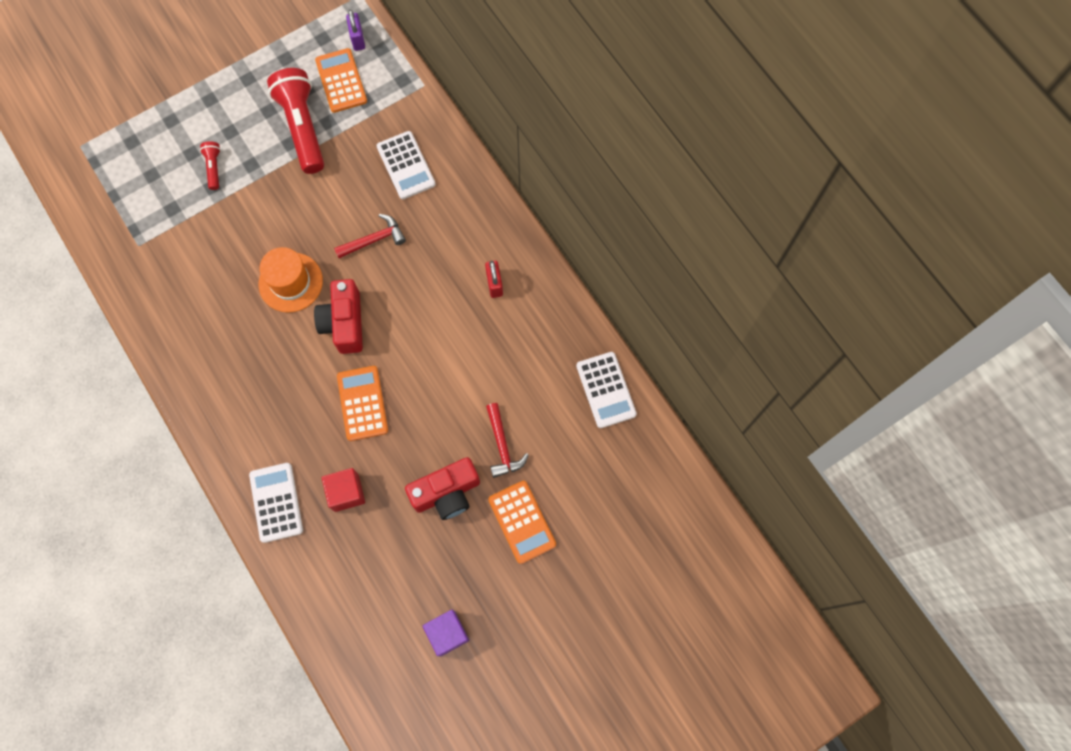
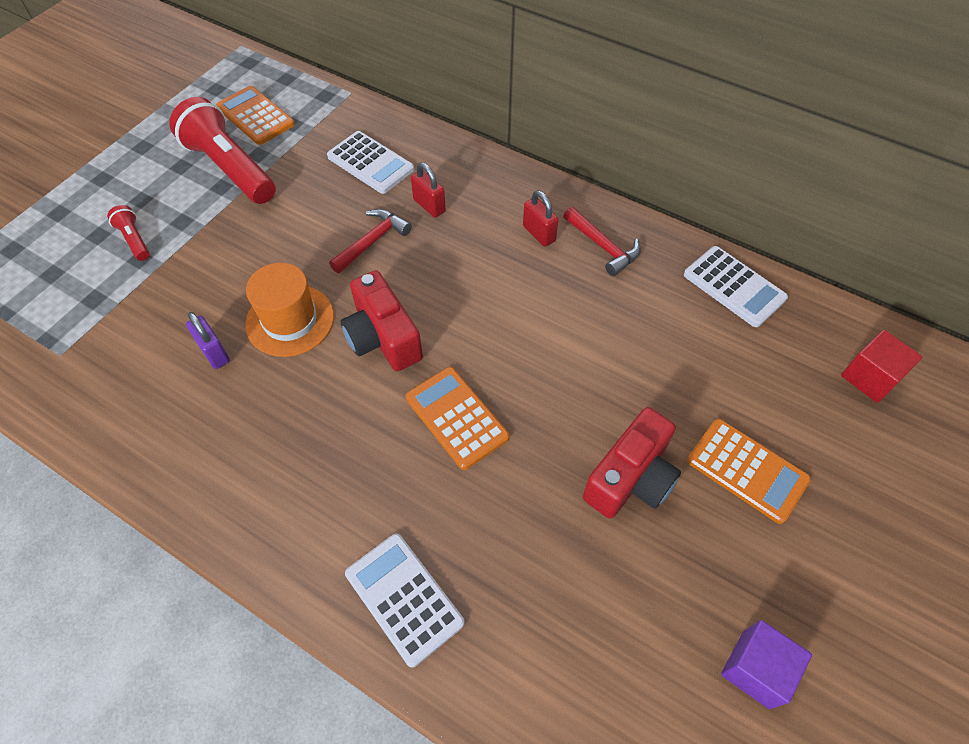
camera: 25 degrees left, 15 degrees down
red cube [322,468,365,512] -> red cube moved to [841,330,922,403]
purple padlock [346,10,365,51] -> purple padlock moved to [186,312,230,369]
red hammer [486,403,529,478] -> red hammer moved to [563,207,641,276]
none -> red padlock [411,162,446,218]

